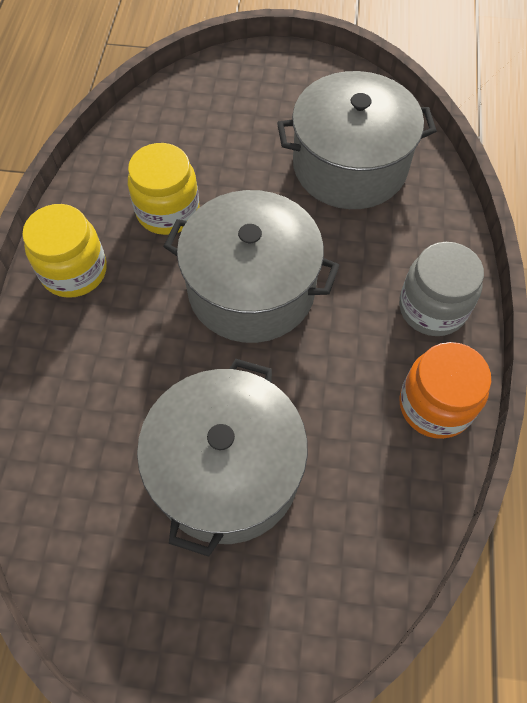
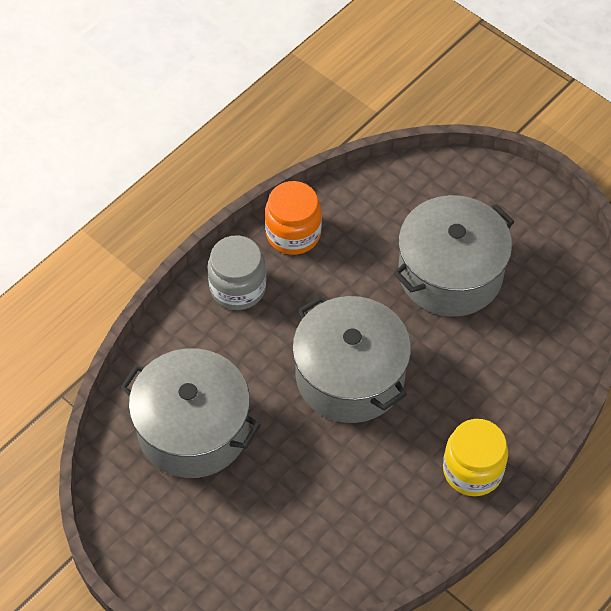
camera: 145 degrees left, 5 degrees down
yellow jar [128,143,200,235] -> none

